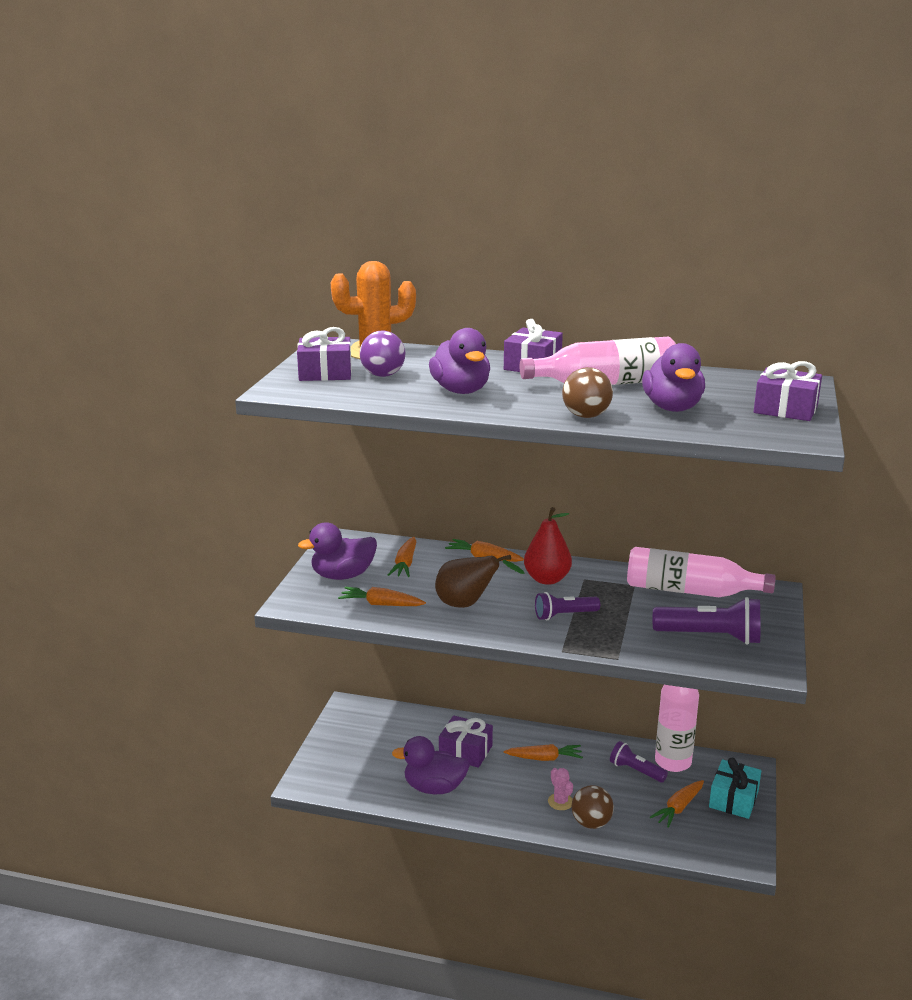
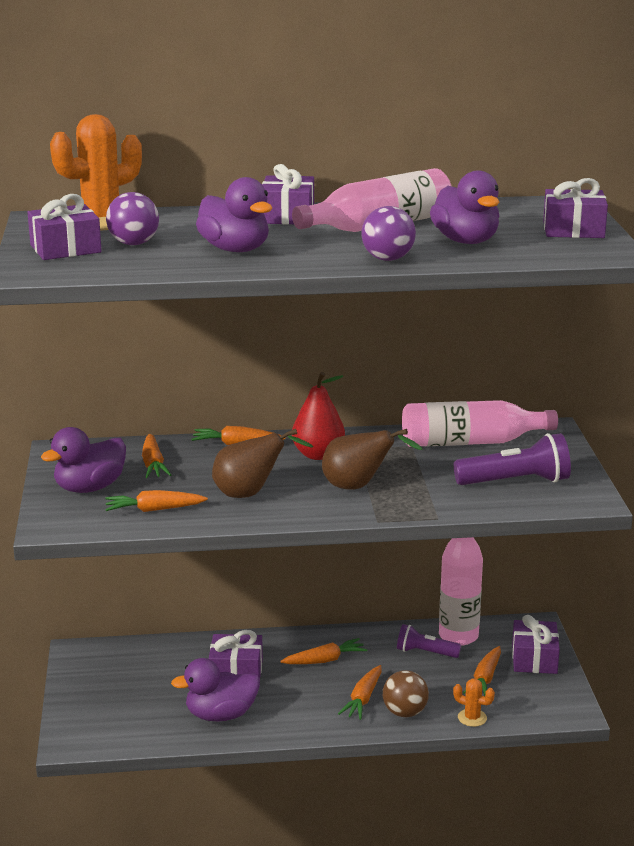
camera: 20 degrees left, 0 degrees up
purple flashlight [535,592,600,620] -> brown pear [322,429,423,490]
pink cactus [548,768,573,810] -> orange carrot [338,665,382,720]
brown ball [562,367,613,418] -> purple ball [361,206,416,261]
turquoise gift [709,758,761,819] -> purple gift [512,615,560,674]
none -> orange cactus [453,679,495,727]

